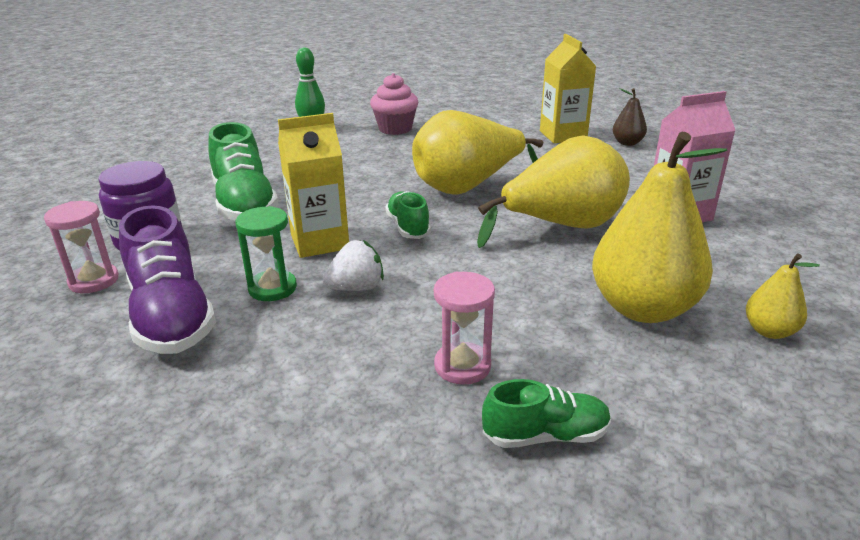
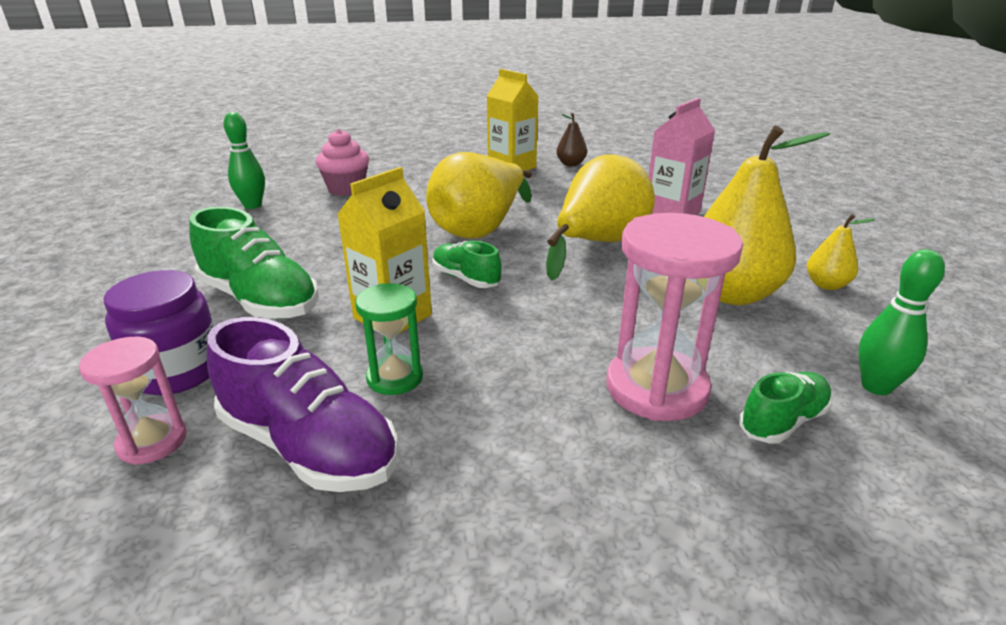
camera: 30 degrees left, 0 degrees up
white strawberry [322,240,384,291] -> none
pink hourglass [434,272,495,385] -> pink hourglass [607,213,743,421], size x1.76
none -> green bowling pin [858,249,945,395]

